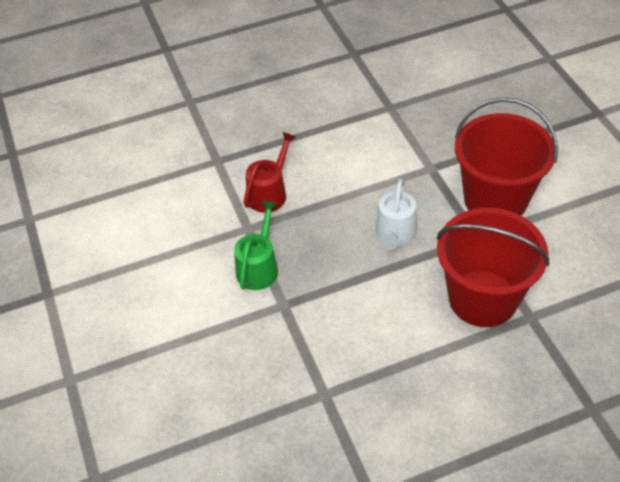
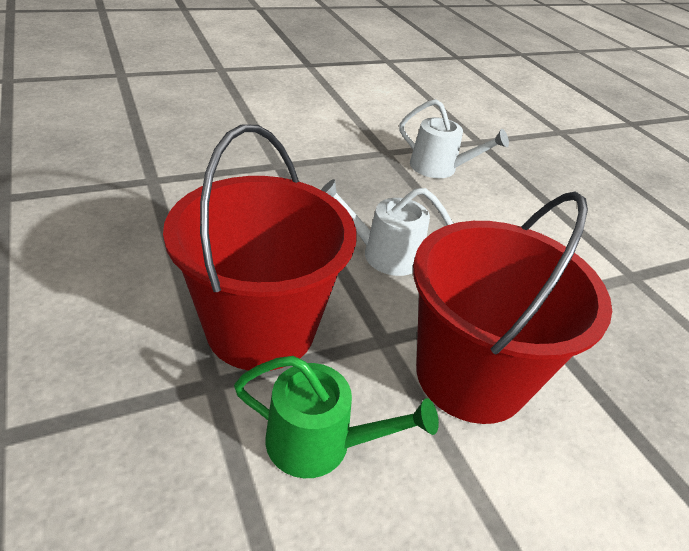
camera: 80 degrees right, 10 degrees down
green watering can [234,201,278,290] -> green watering can moved to [234,356,439,478]
red watering can [243,132,296,213] -> white watering can [400,99,509,178]

